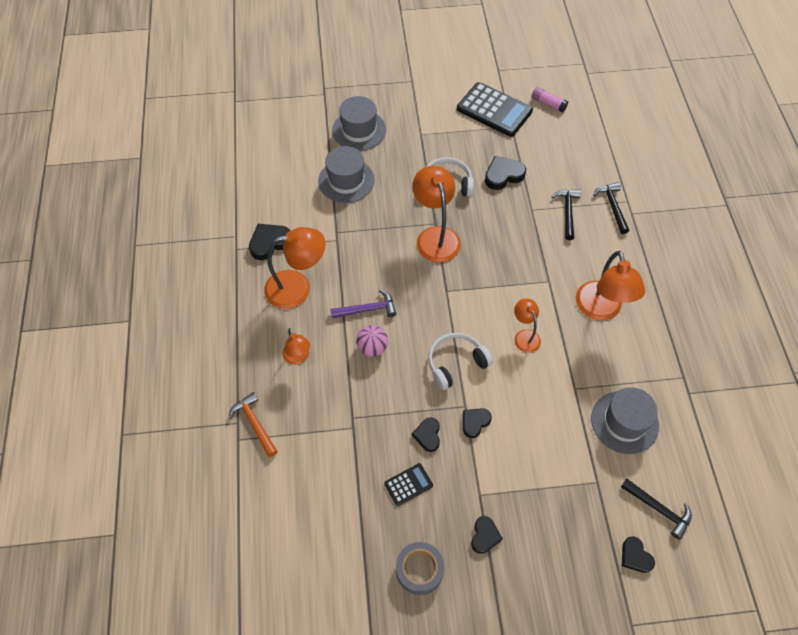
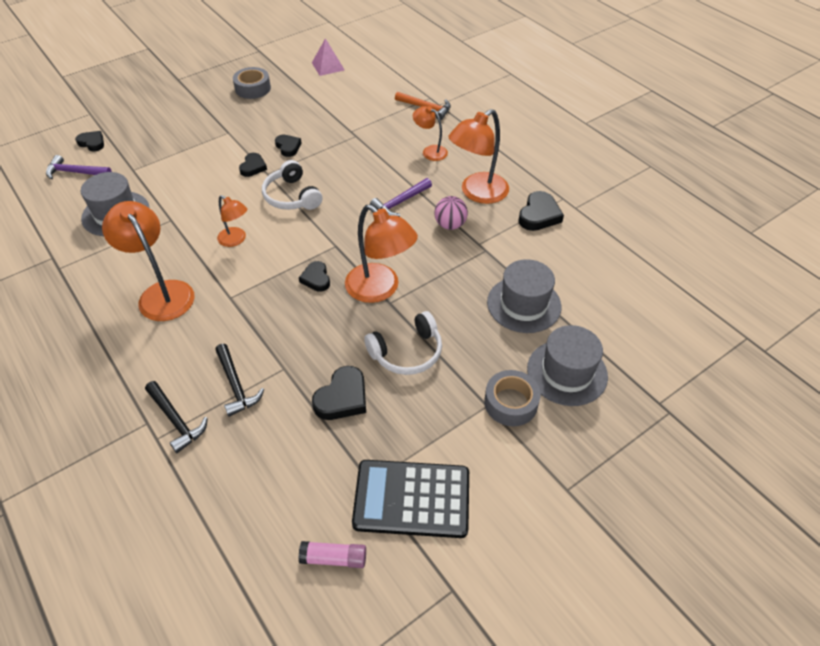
camera: 150 degrees right, 10 degrees down
pink ball [356,325,388,357] -> pink ball moved to [434,196,468,230]
black calculator [384,463,433,506] -> none
white headphones [428,333,493,390] -> white headphones turned 120 degrees clockwise [262,160,322,210]
black heart [471,516,503,554] -> black heart moved to [299,261,330,292]
black hammer [621,479,692,540] -> purple hammer [46,155,112,180]
none -> pink pyramid [312,38,345,76]
none -> grey tape [484,370,541,426]

